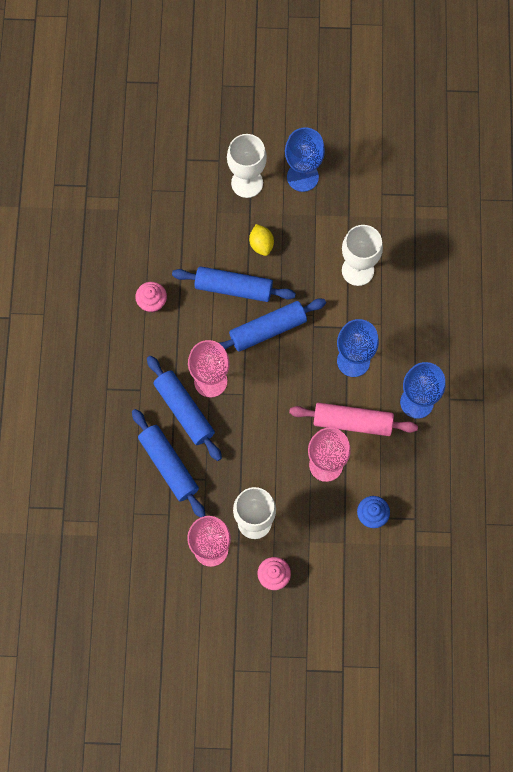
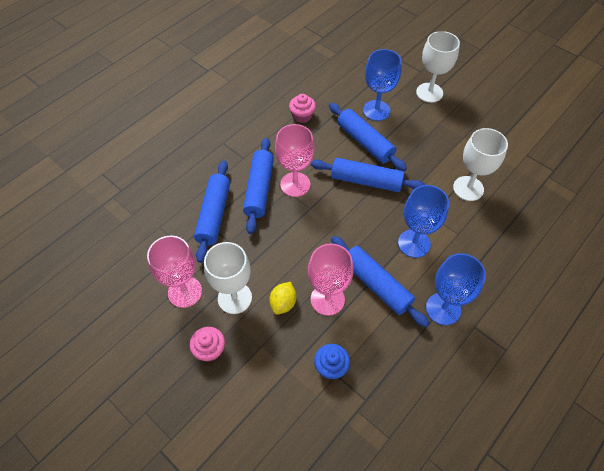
camera: 40 degrees right, 15 degrees down
yellow lemon [249,224,274,256] -> yellow lemon moved to [269,282,296,315]
blue goblet [285,127,325,192] -> blue goblet moved to [363,49,402,121]
pink rolling pin [289,402,418,436] -> blue rolling pin [331,236,429,327]

